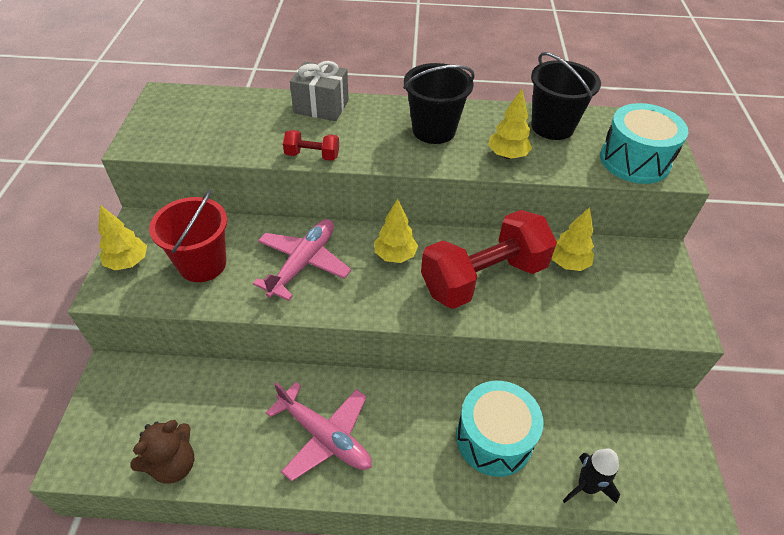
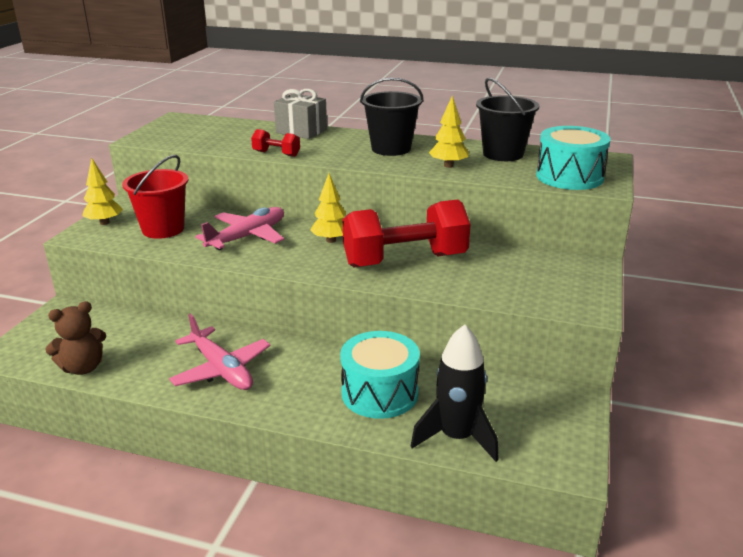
camera: 15 degrees right, 20 degrees down
yellow tree [552,207,594,271] -> none
black rocket [563,449,620,504] -> black rocket [411,324,499,462], size x1.53

